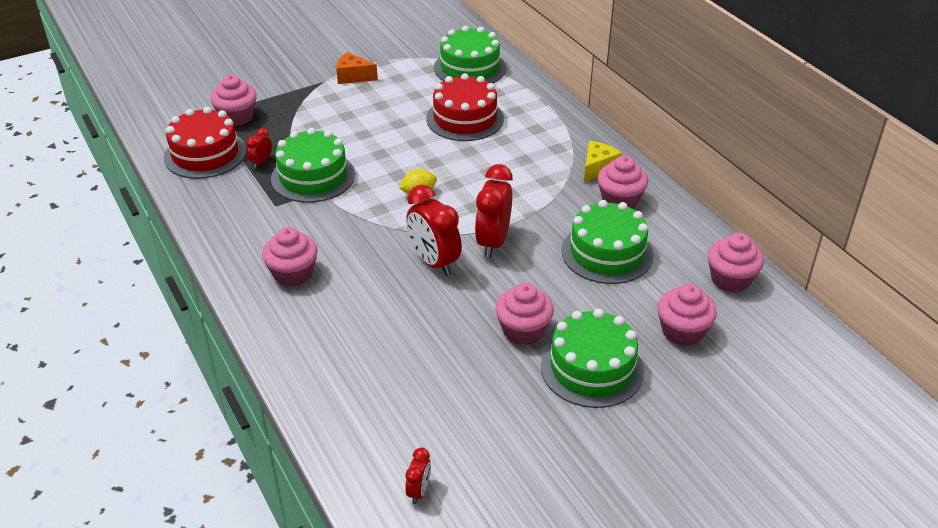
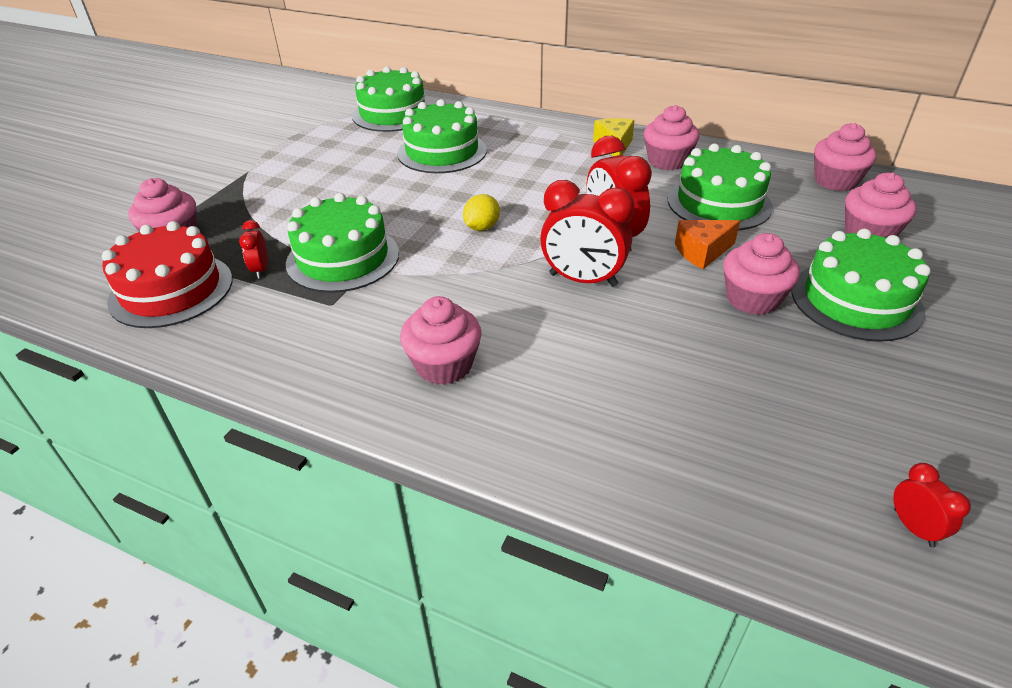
camera: 35 degrees left, 0 degrees up
orange cheese [336,52,378,84] -> orange cheese moved to [675,220,740,269]
red cake [426,73,504,141] -> green cake [397,99,487,173]

